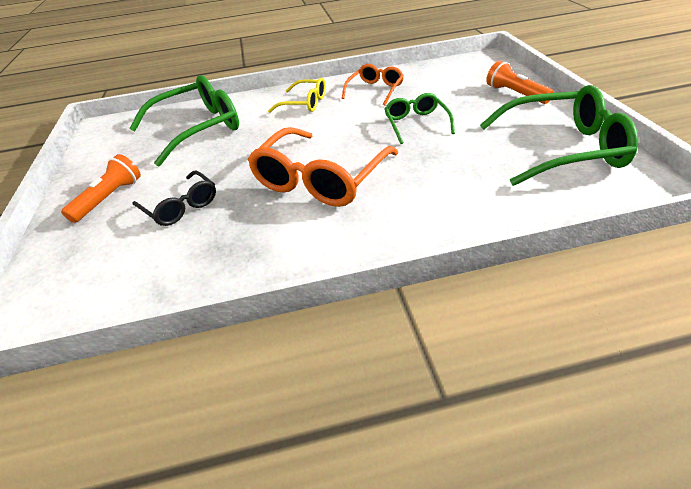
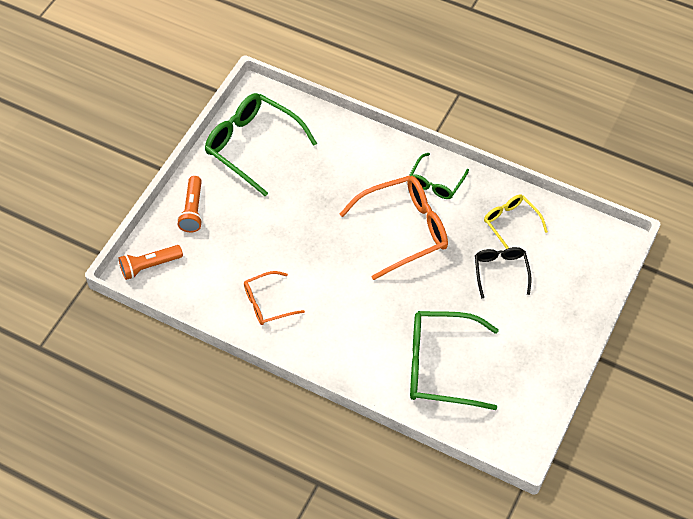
camera: 145 degrees left, 15 degrees up
orange flashlight [61,154,141,223] -> orange flashlight moved to [119,245,183,280]
yellow glasses [268,78,326,112] -> yellow glasses moved to [484,195,548,249]
green glasses [385,93,455,144] -> green glasses moved to [409,153,469,199]

